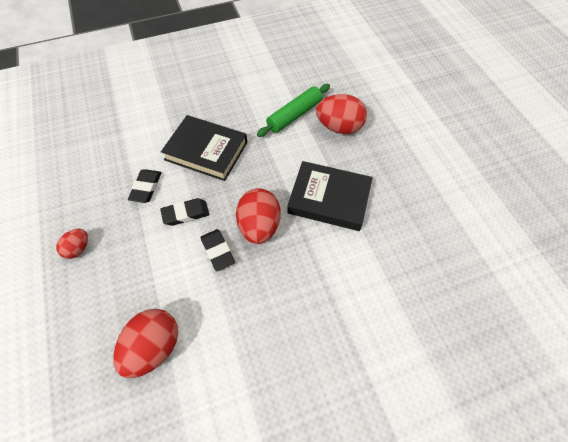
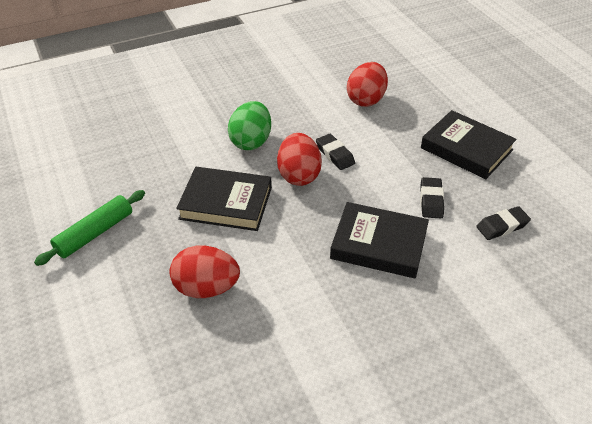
camera: 175 degrees right, 15 degrees down
red egg [56,229,88,259] -> black book [421,110,517,179]
black eraser [160,198,209,226] -> black eraser moved to [476,206,531,240]
green rolling pin [257,84,330,137] -> green rolling pin moved to [34,190,145,266]
none -> green egg [228,101,271,150]

